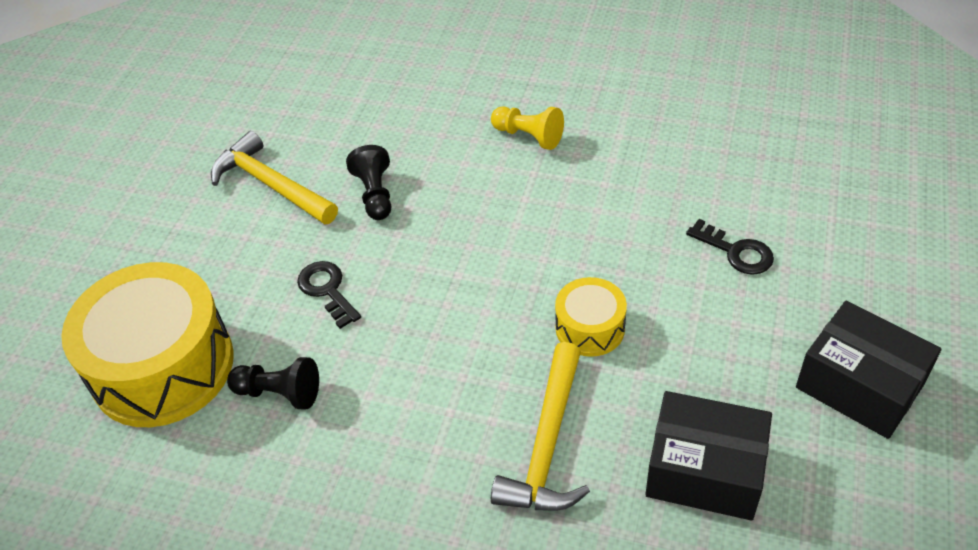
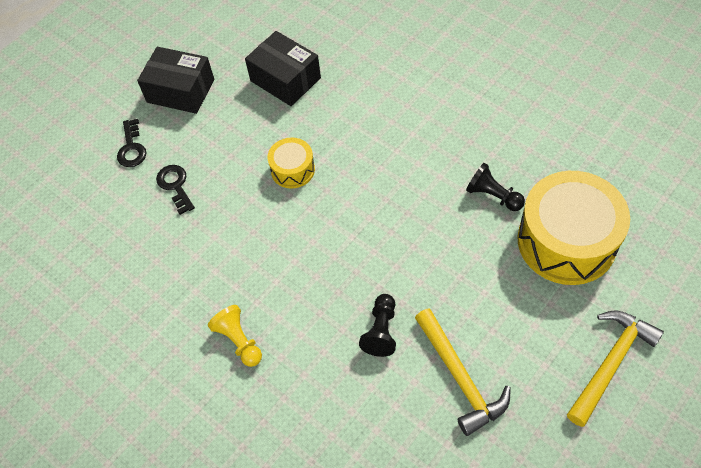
camera: 155 degrees left, 10 degrees up
black key [297,261,361,329] -> black key moved to [117,119,146,167]
yellow hammer [491,342,590,511] -> yellow hammer moved to [567,310,664,427]
black box [796,301,941,439] -> black box turned 45 degrees counterclockwise [137,47,214,114]

